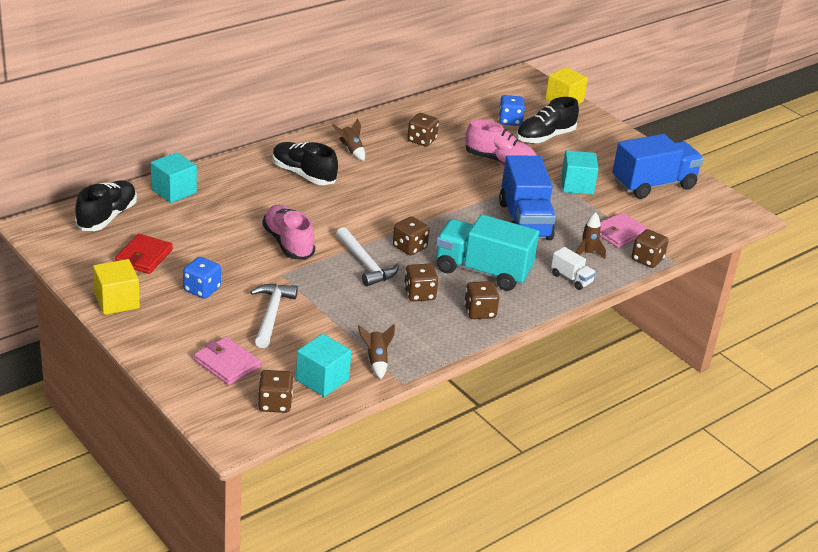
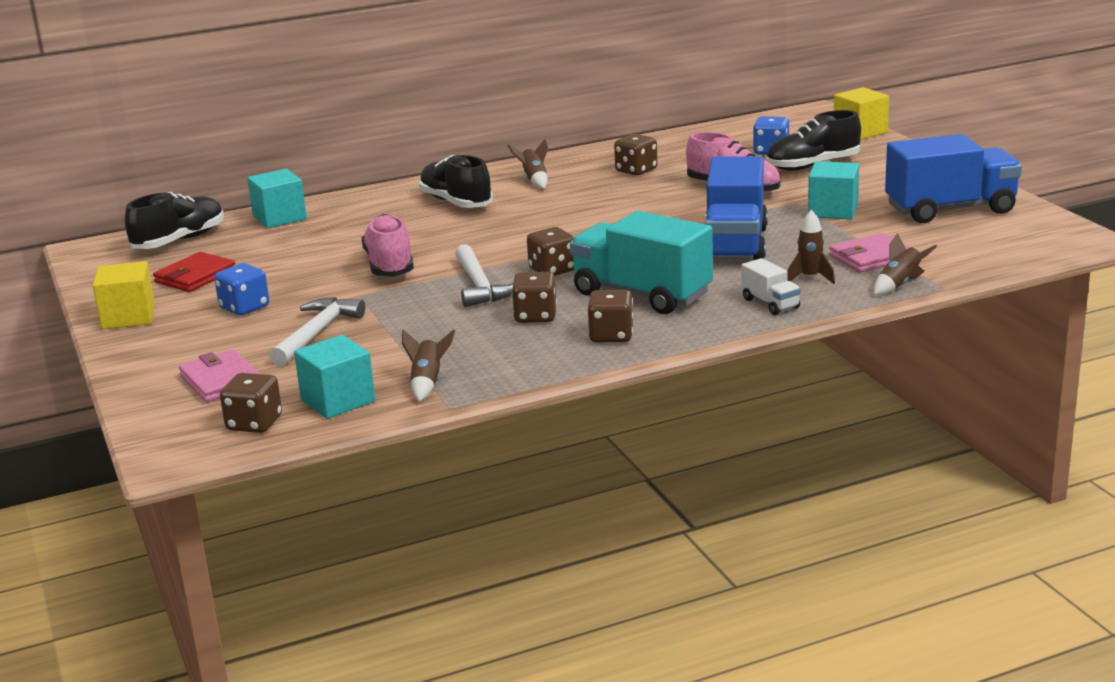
camera: 20 degrees right, 10 degrees down
brown dice [631,229,669,268] -> brown rocket [874,233,937,295]

